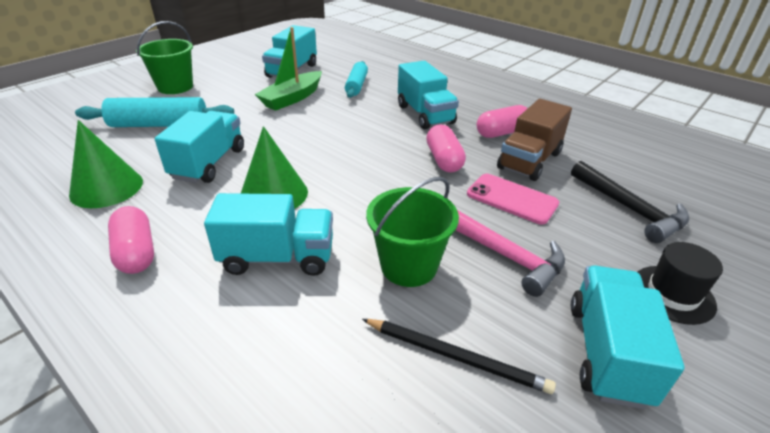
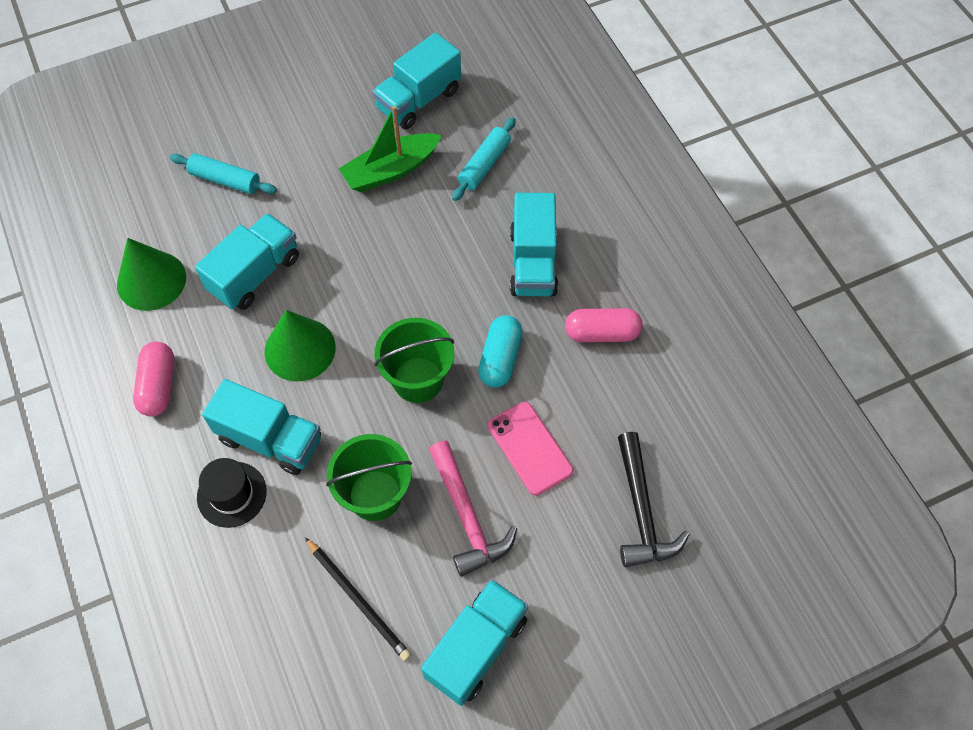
camera: 25 degrees right, 25 degrees up
turquoise rolling pin [75,97,234,127] -> turquoise rolling pin [170,153,277,194], size x0.65
green bucket [136,21,193,94] -> green bucket moved to [374,318,454,403]
pink capsule [426,125,466,173] -> turquoise capsule [478,315,523,387]
brown truck [497,99,572,181] -> none
black hat [638,242,723,325] -> black hat moved to [197,458,266,528]

